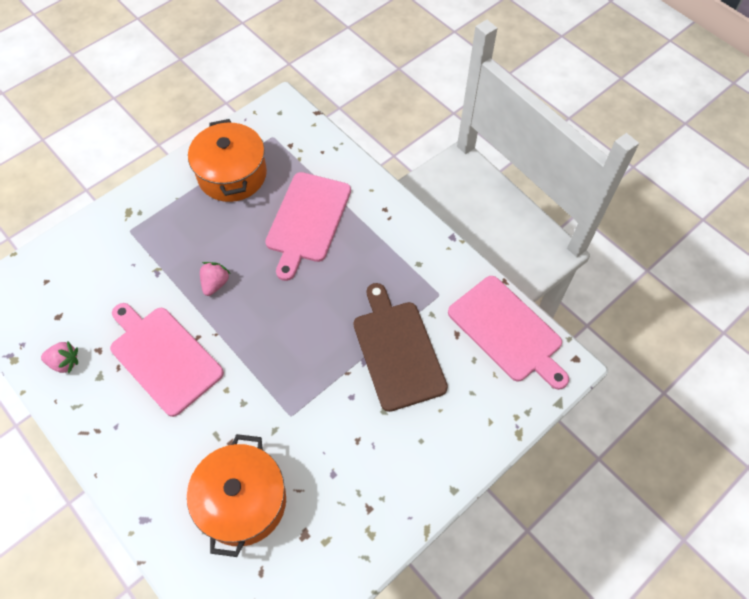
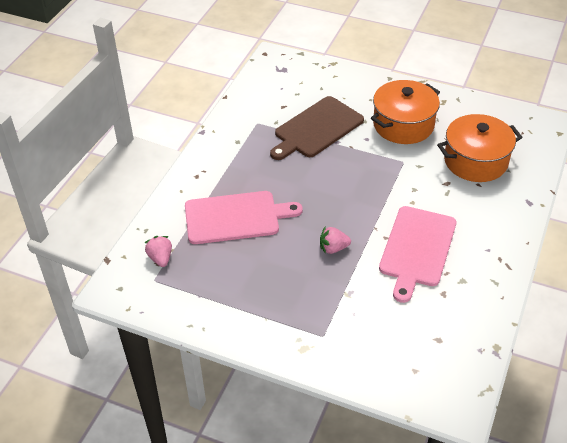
camera: 115 degrees left, 15 degrees down
pink strawberry [41,342,78,373] -> pink strawberry moved to [145,236,172,267]
orange pot [188,119,267,202] -> orange pot moved to [371,80,440,144]
pink cutting board [448,276,569,390] -> none

